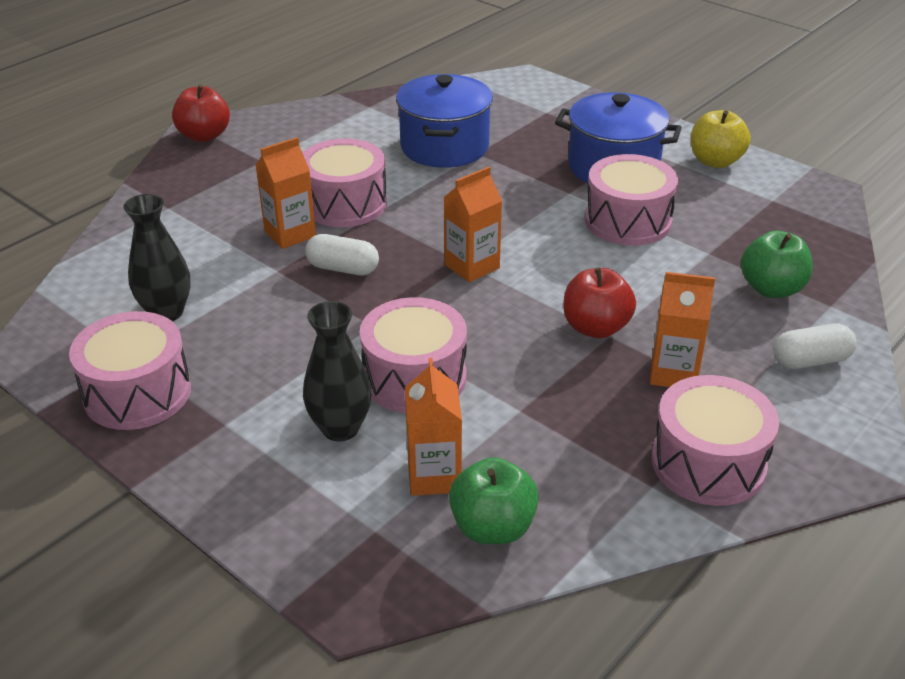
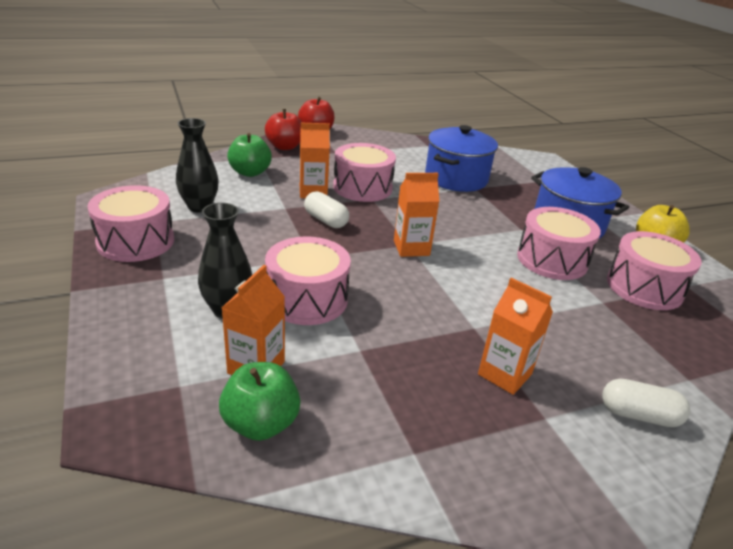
camera: 25 degrees right, 5 degrees down
red apple [563,268,636,338] -> red apple moved to [265,109,302,150]
pink drum [652,375,779,506] -> pink drum moved to [607,231,702,310]
green apple [741,230,812,298] -> green apple moved to [227,133,272,177]

